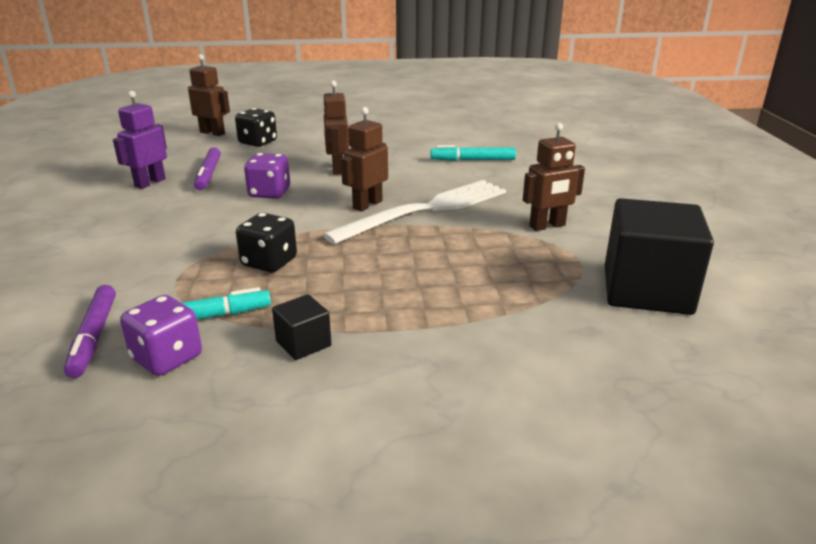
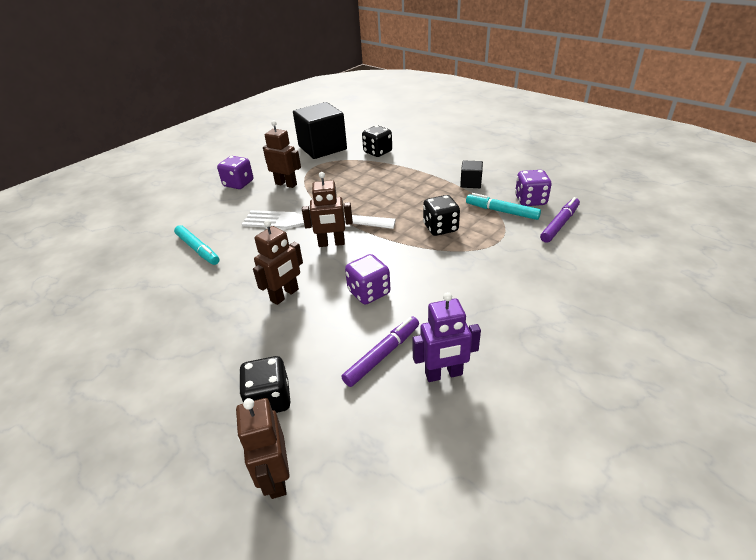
camera: 130 degrees left, 10 degrees up
none -> purple dice [217,156,253,189]
none -> black dice [362,125,392,157]

